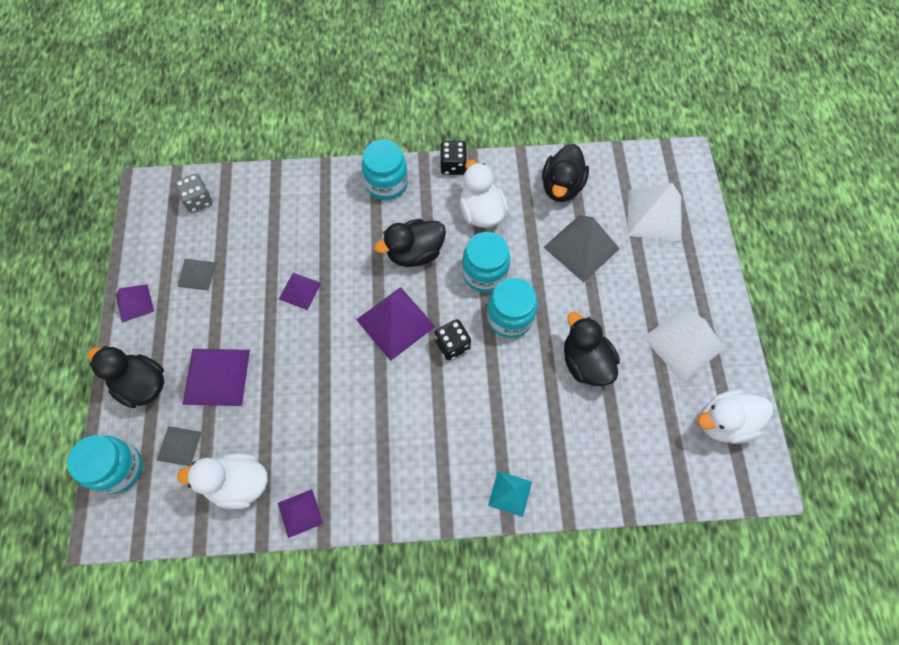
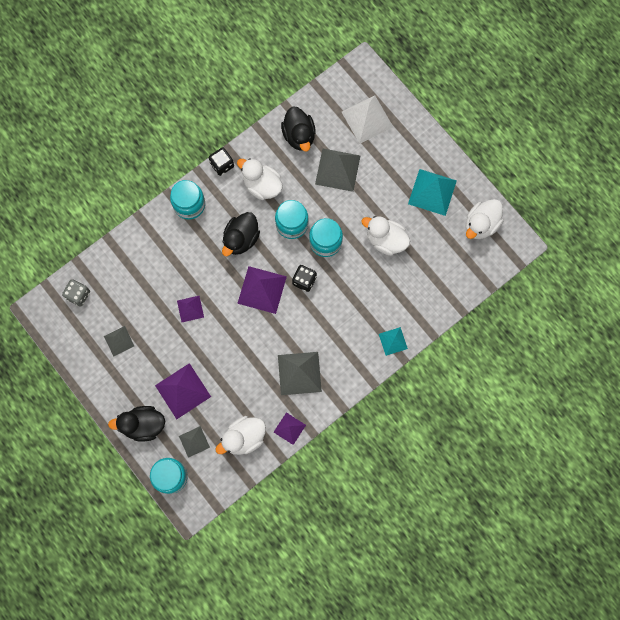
camera: 35 degrees left, 10 degrees up
purple pyramid [116,284,154,323] -> none
black duck [564,312,620,386] -> white duck [361,216,410,256]
white pyramid [643,307,724,382] -> turquoise pyramid [408,169,457,216]
none -> grey pyramid [278,352,322,395]

